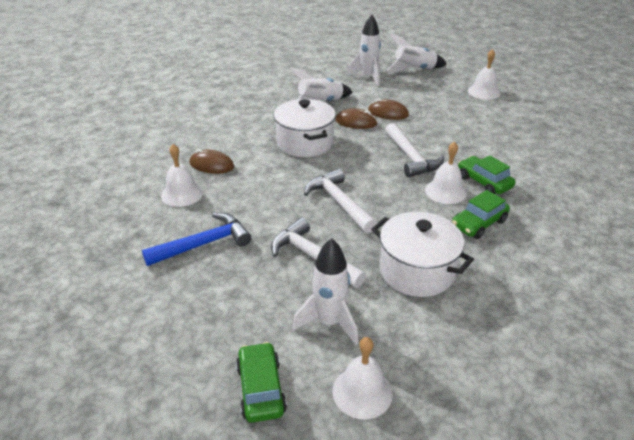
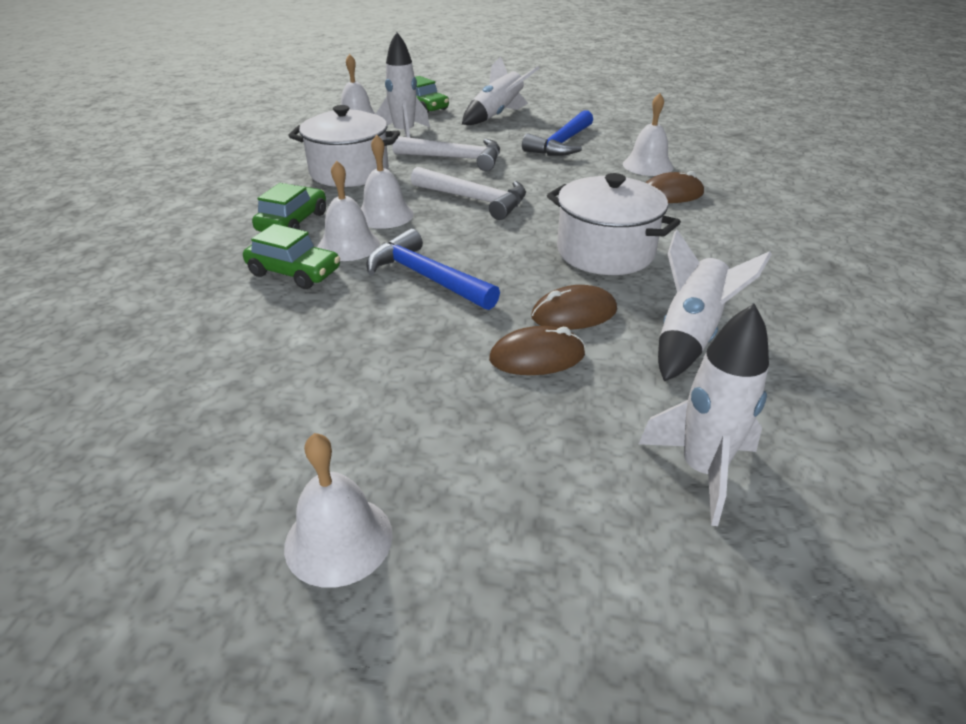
camera: 150 degrees right, 0 degrees up
white hammer [385,123,444,177] -> blue hammer [366,229,500,310]
white rocket [386,34,447,73] -> white rocket moved to [462,56,540,125]
none -> white bell [361,135,414,229]

